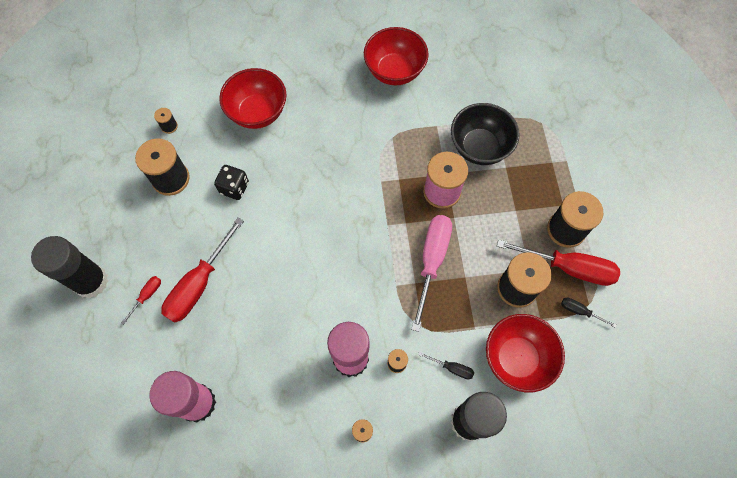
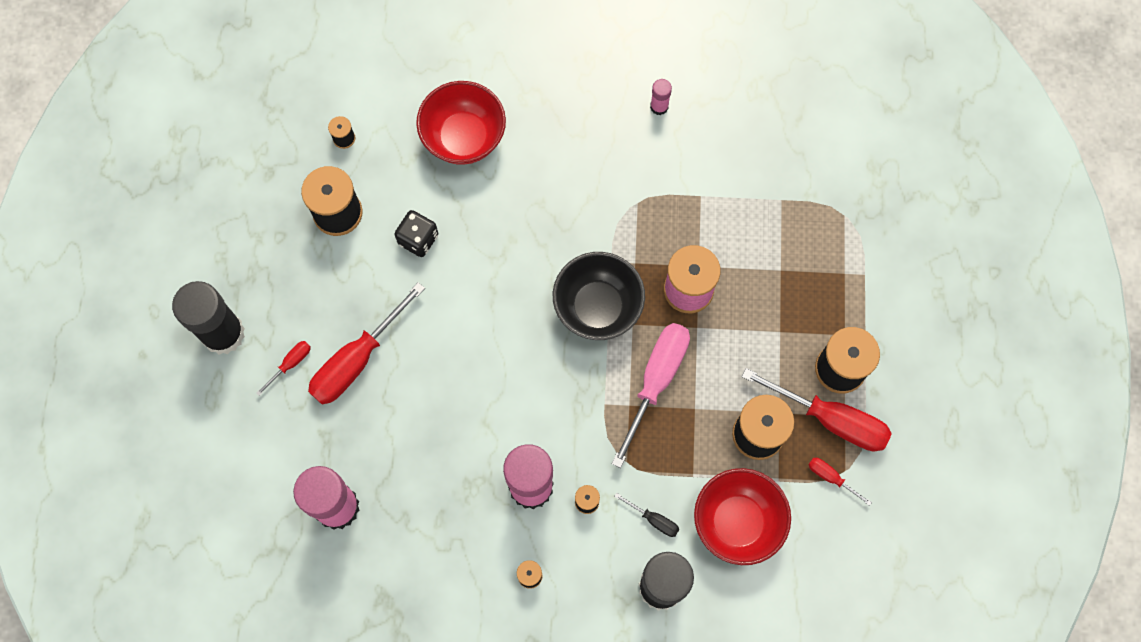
camera: 10 degrees right, 5 degrees up
red bowl [364,27,429,85] -> pink glue stick [650,79,672,115]
black bowl [451,103,520,165] -> black bowl moved to [553,252,645,340]
black screwdriver [561,298,617,328] -> red screwdriver [808,458,872,506]

